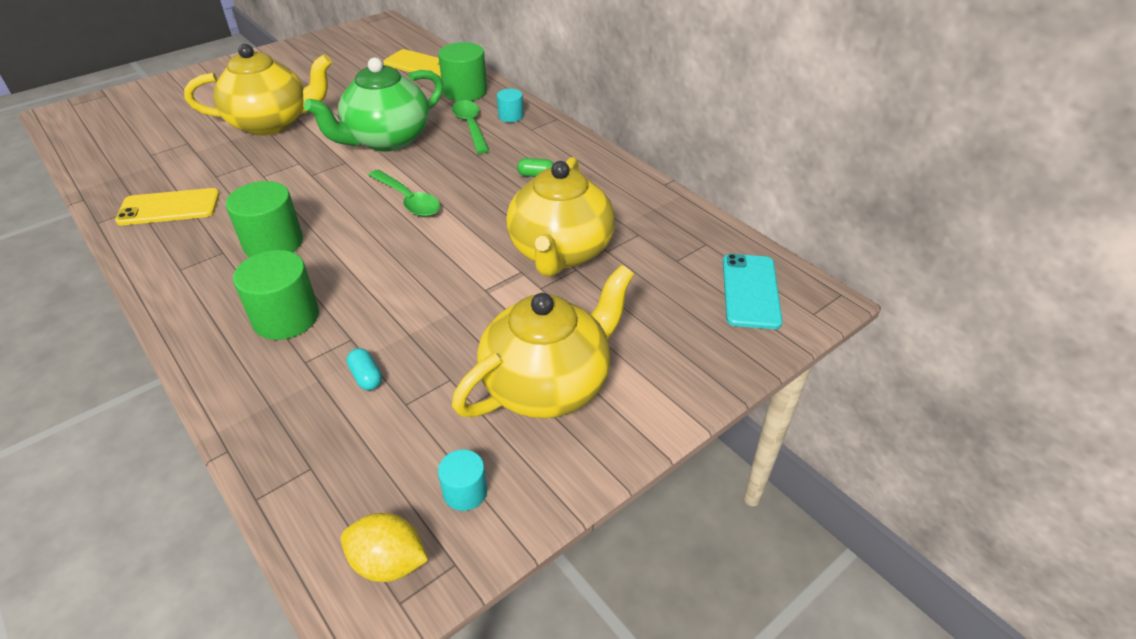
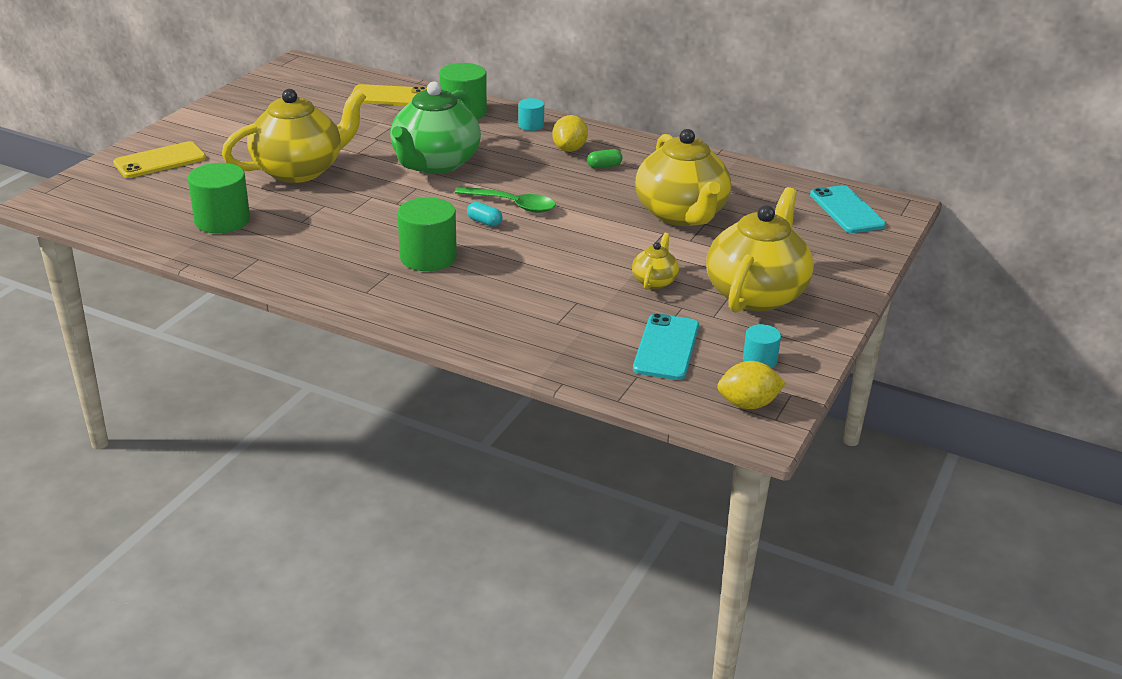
camera: 25 degrees left, 10 degrees down
yellow phone [115,188,220,225] -> yellow phone moved to [113,141,206,178]
green cylinder [233,250,319,340] -> green cylinder moved to [188,163,250,233]
turquoise capsule [347,348,382,390] -> turquoise capsule moved to [467,202,503,227]
green spoon [452,100,489,154] -> none
none -> yellow lemon [552,115,588,152]
none -> yellow teapot [632,233,679,290]
none -> turquoise phone [633,313,699,380]

